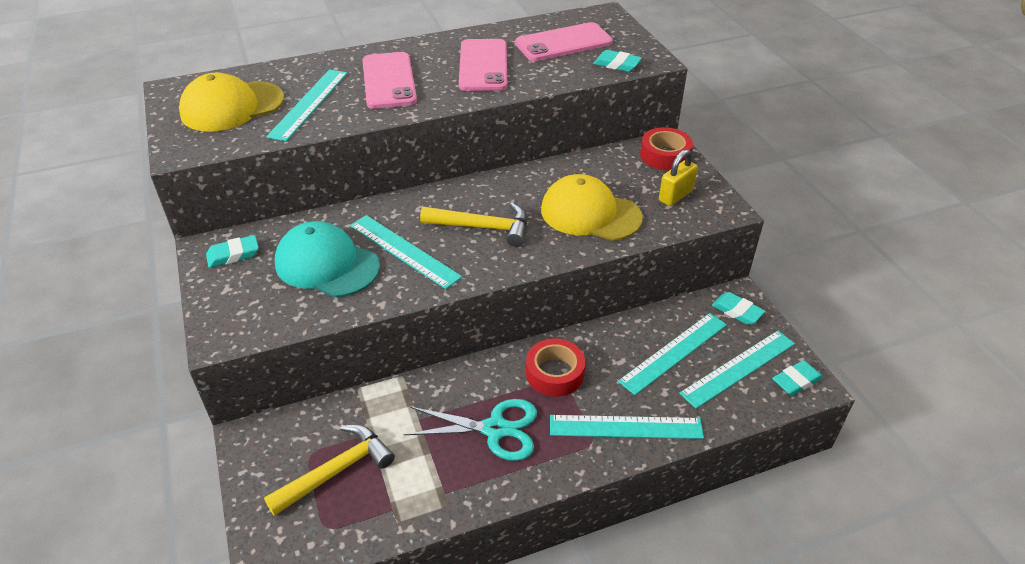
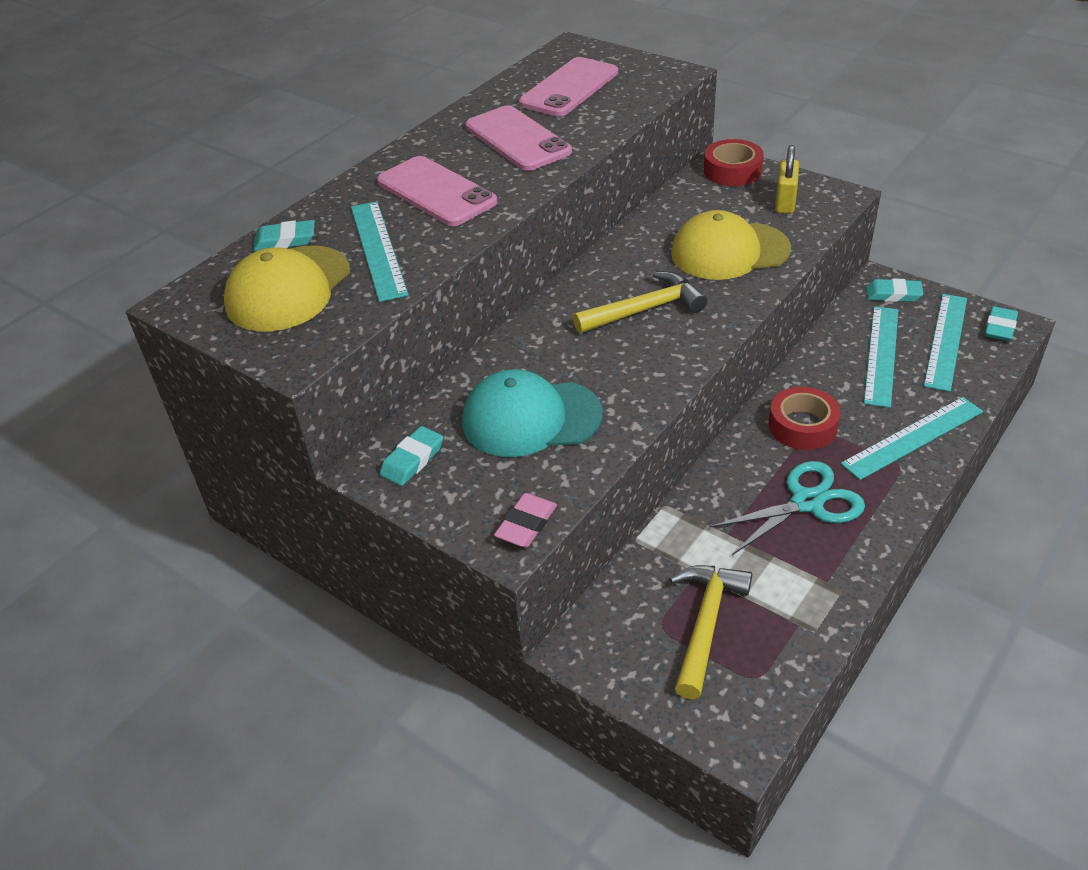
camera: 30 degrees left, 0 degrees up
turquoise ruler [350,215,462,289] -> none
turquoise eraser [593,50,642,72] -> turquoise eraser moved to [253,220,314,251]
none -> pink eraser [494,493,557,547]

